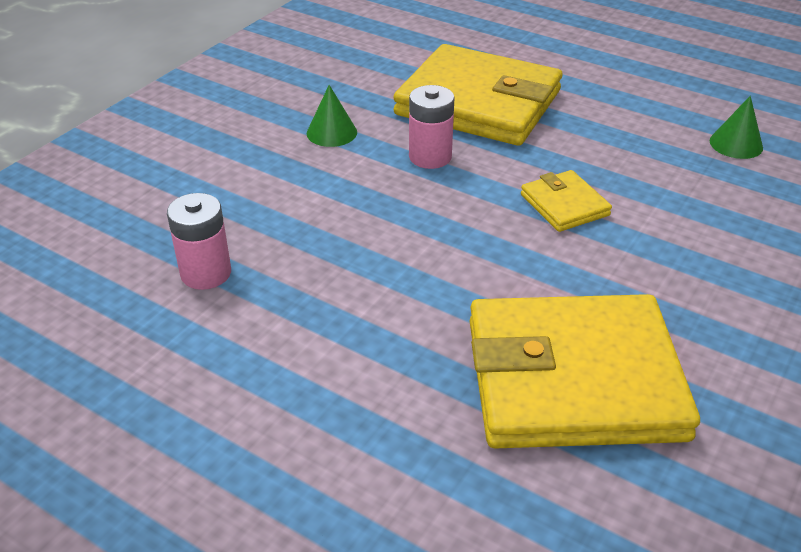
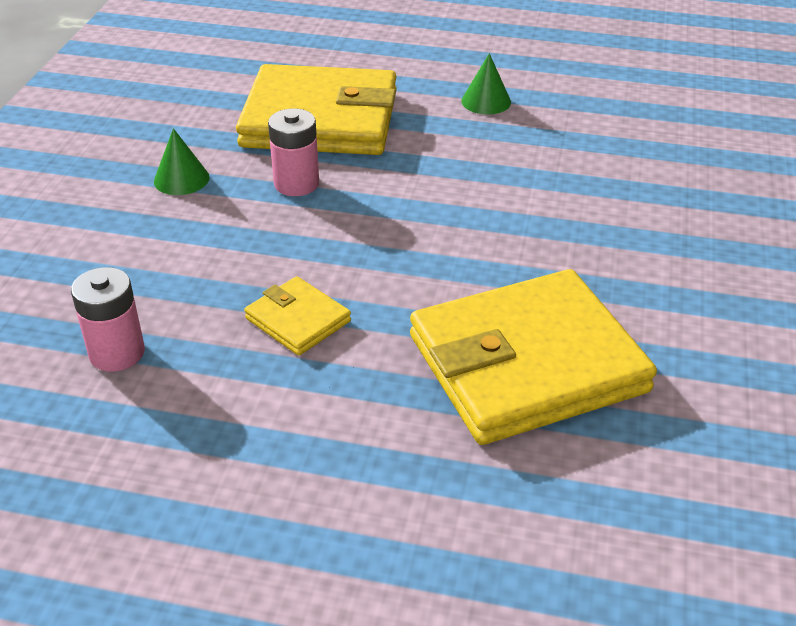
camera: 20 degrees left, 0 degrees up
yellow wallet [521,170,612,232] -> yellow wallet moved to [244,276,351,356]
green cone [710,96,763,159] -> green cone moved to [461,53,511,114]

